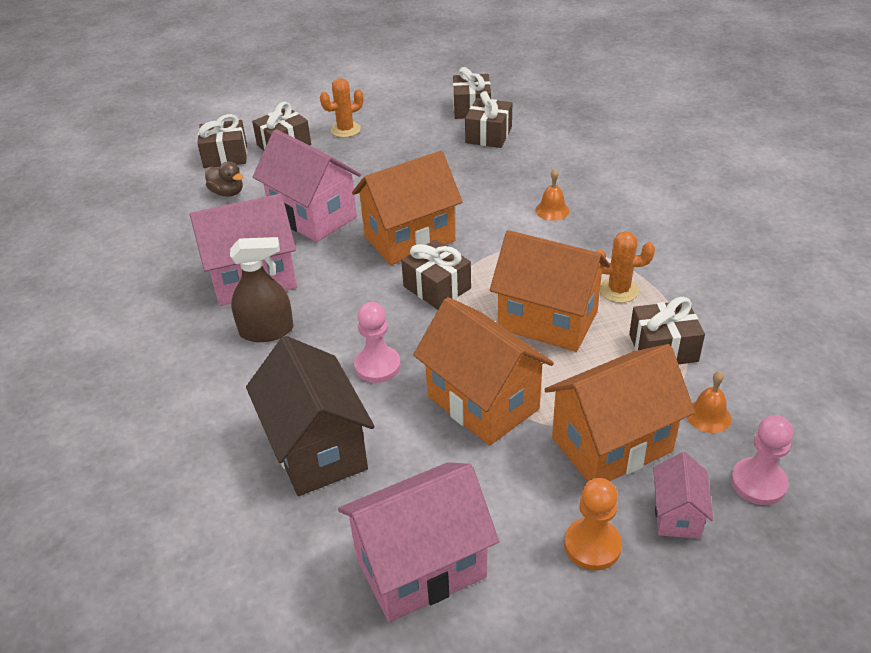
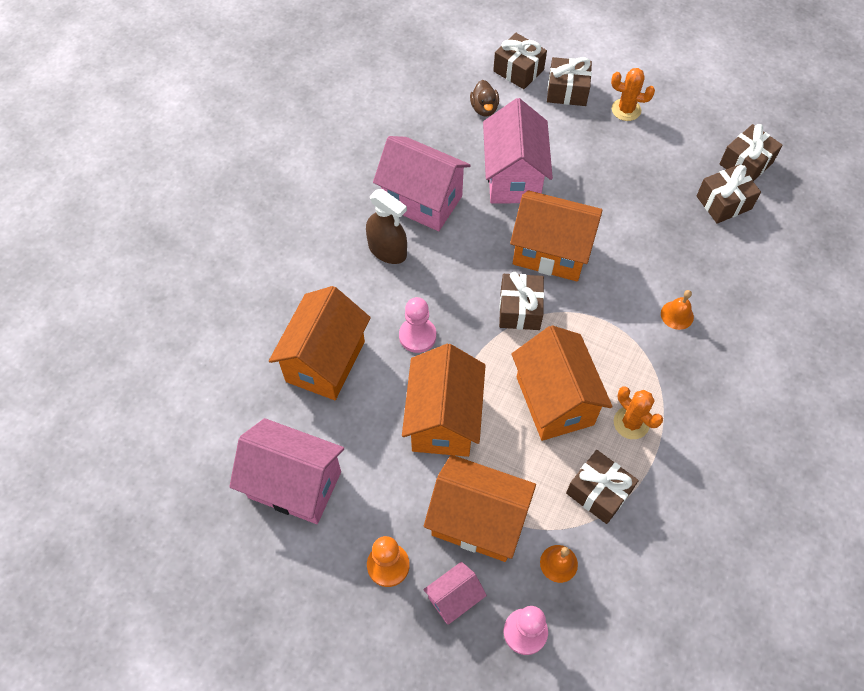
camera: 45 degrees right, 20 degrees up
brown house [246,336,375,496] -> orange house [269,286,371,400]

